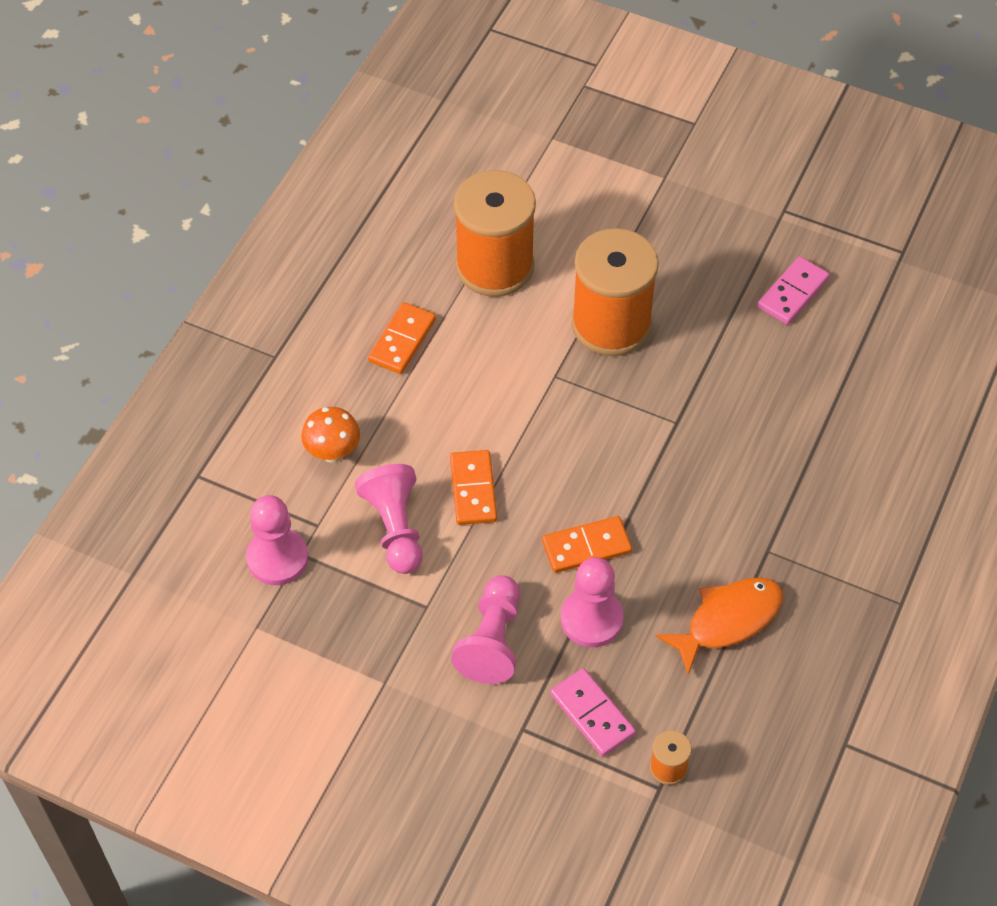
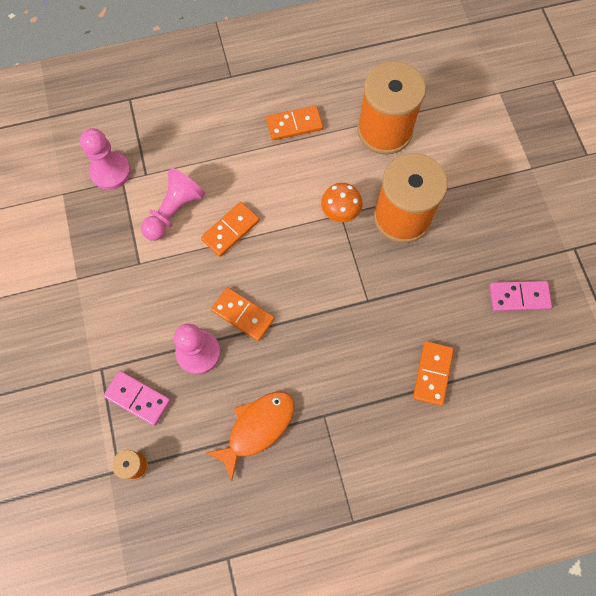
camera: 50 degrees right, 15 degrees up
orange mushroom [301,407,360,463] -> orange mushroom moved to [321,183,363,222]
pink pawn [451,575,520,684] -> none
pink domino [550,668,636,757] -> pink domino turned 75 degrees counterclockwise [103,371,171,426]
orange fish [656,577,783,675] -> orange fish turned 60 degrees counterclockwise [205,391,295,481]
none -> orange domino [413,341,454,406]

